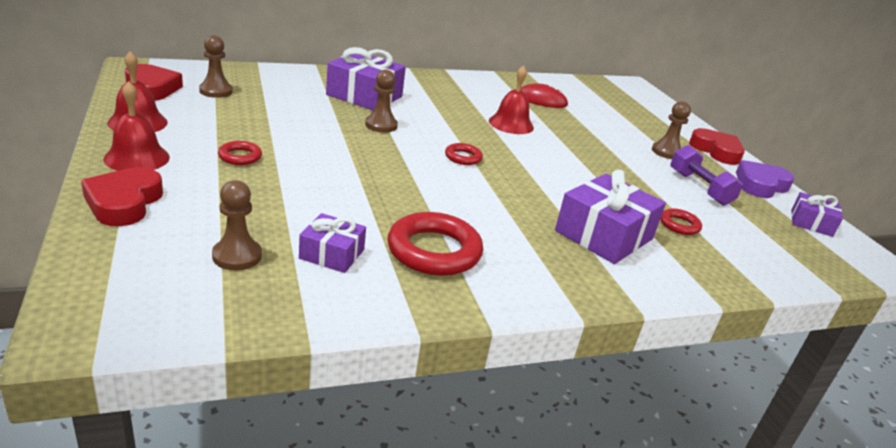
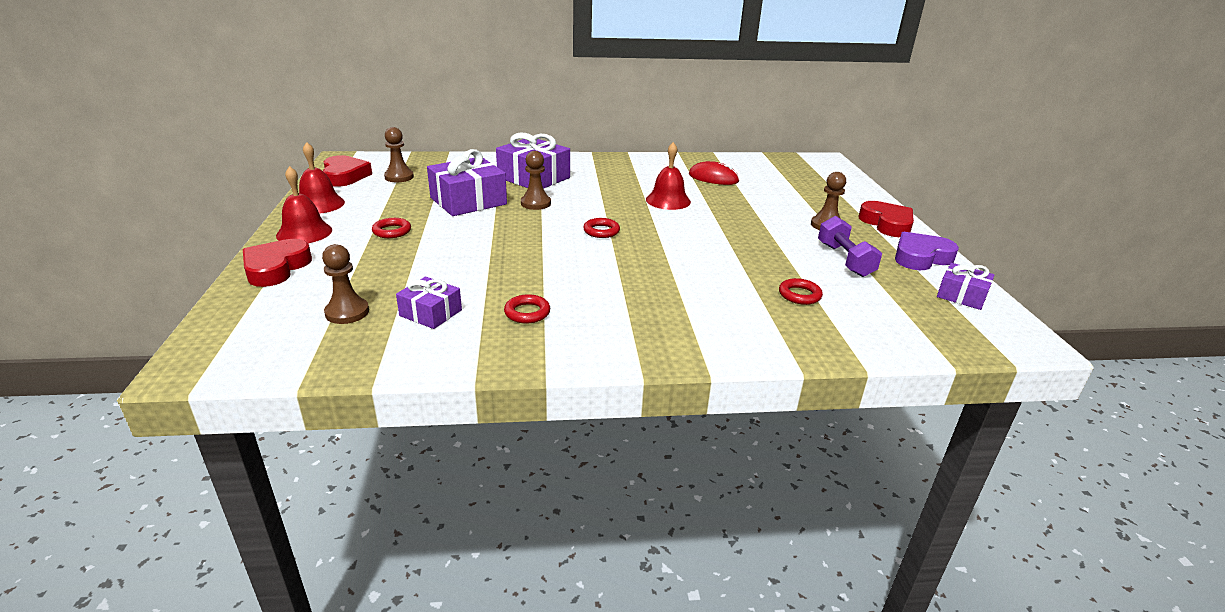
camera: 15 degrees right, 0 degrees up
red ring [387,212,483,276] -> red ring [504,294,550,323], size x0.51
purple gift [555,170,666,264] -> purple gift moved to [427,149,507,216]

